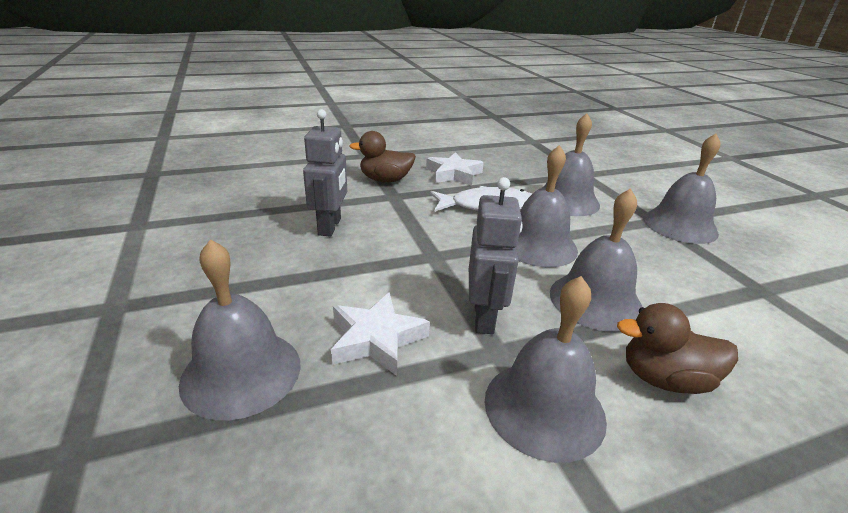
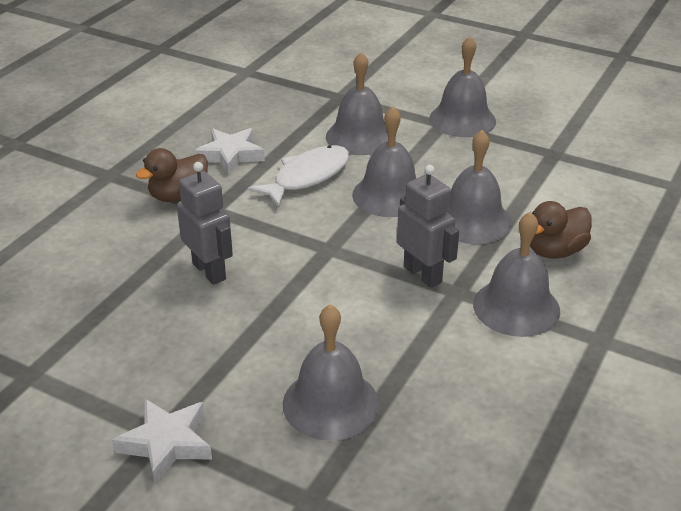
camera: 40 degrees left, 5 degrees up
white star [331,292,430,376] -> white star moved to [112,399,212,484]

